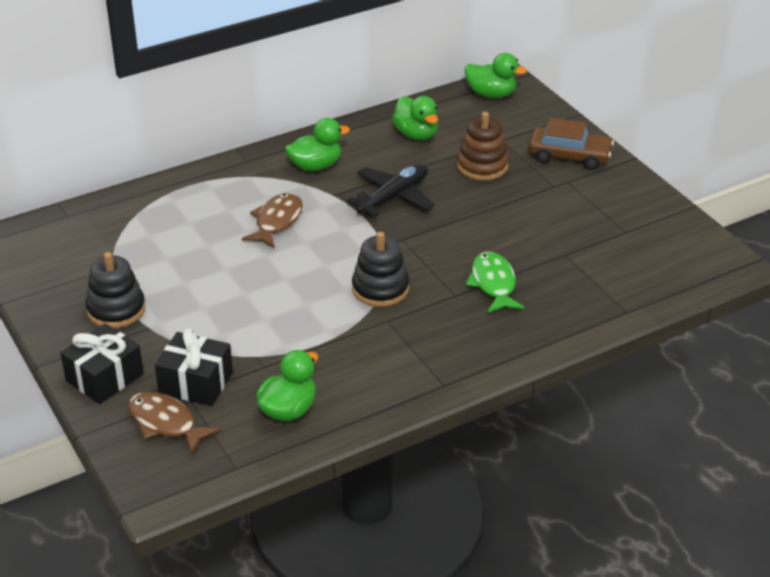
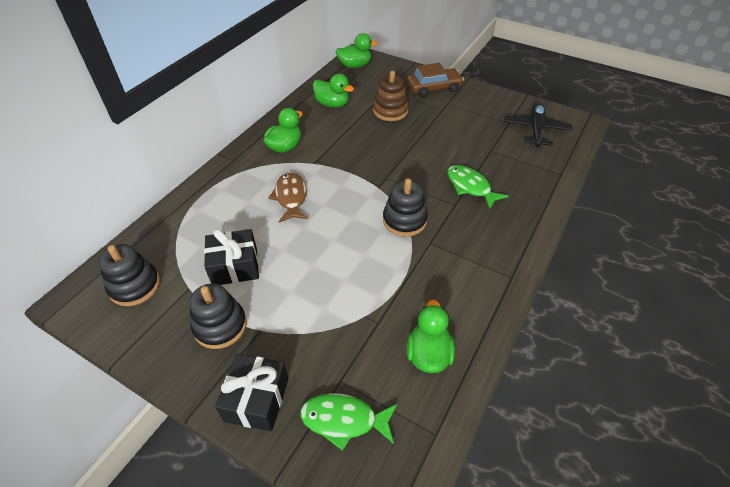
camera: 30 degrees left, 10 degrees up
brown fish [128,391,221,454] -> green fish [300,393,398,451]
black gift [155,328,233,406] -> black gift moved to [204,229,259,285]
black plane [347,164,435,217] -> black plane moved to [504,102,573,147]
none -> black stacking toy [99,244,160,306]

